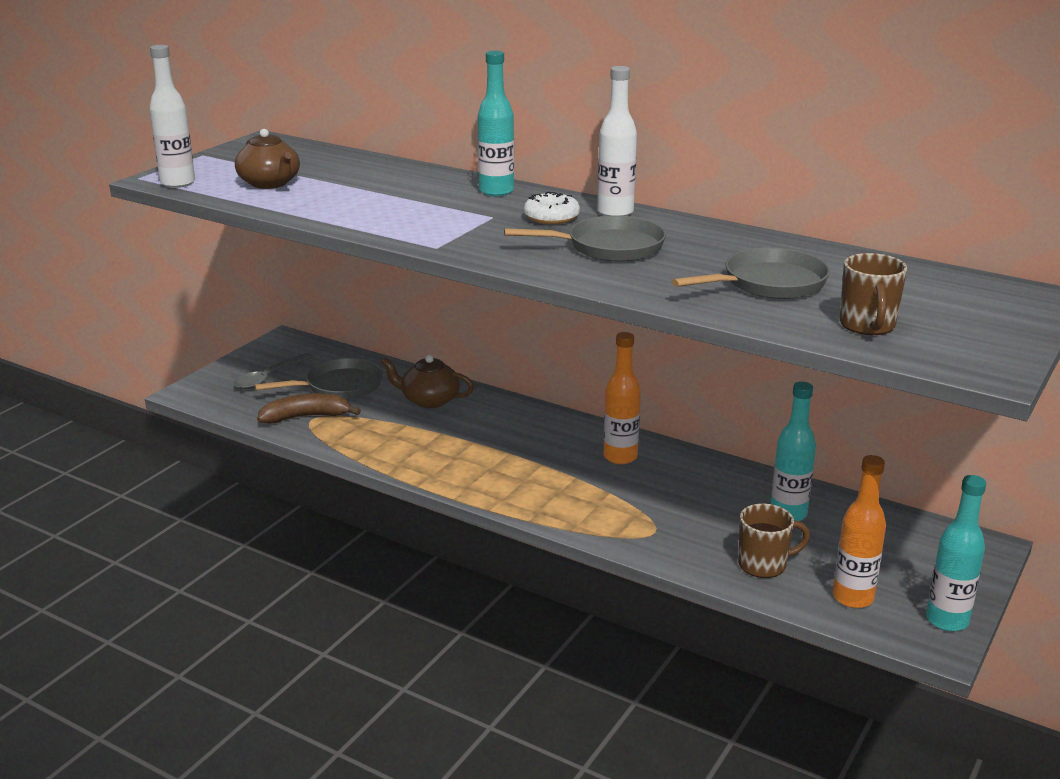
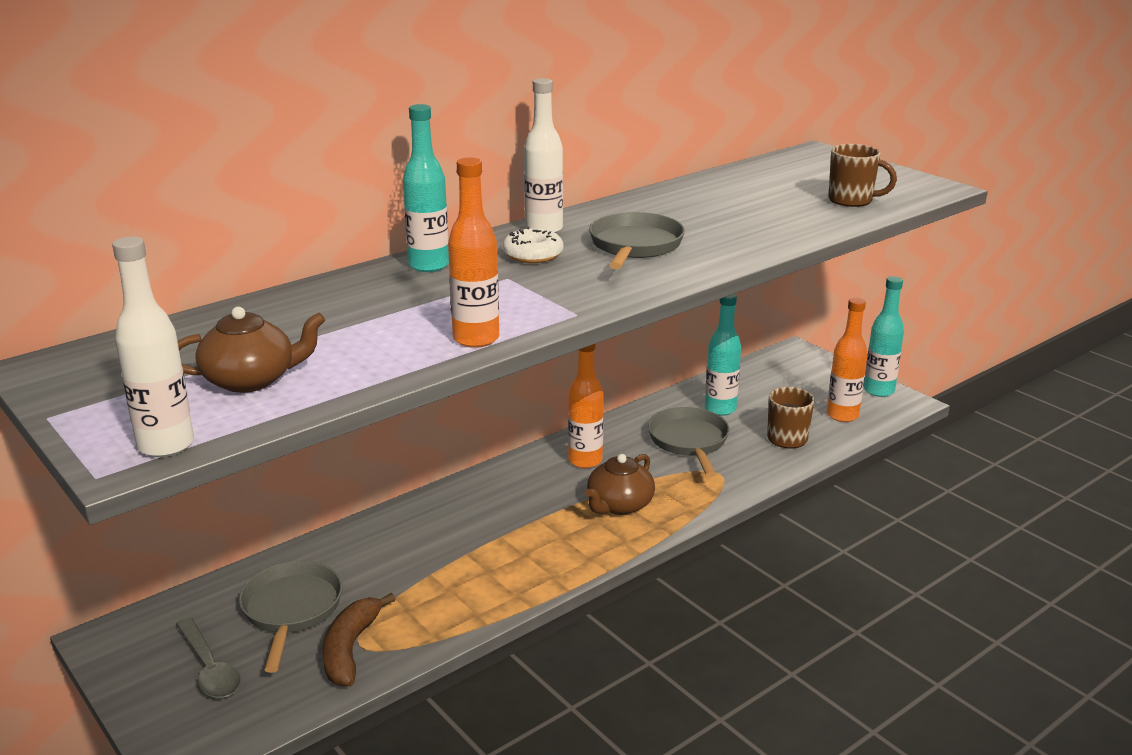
camera: 70 degrees left, 0 degrees up
brown teapot [381,355,474,408] -> brown teapot moved to [585,454,655,515]
grey pan [672,248,830,299] -> grey pan moved to [648,407,730,477]
none -> orange bottle [448,157,499,348]

